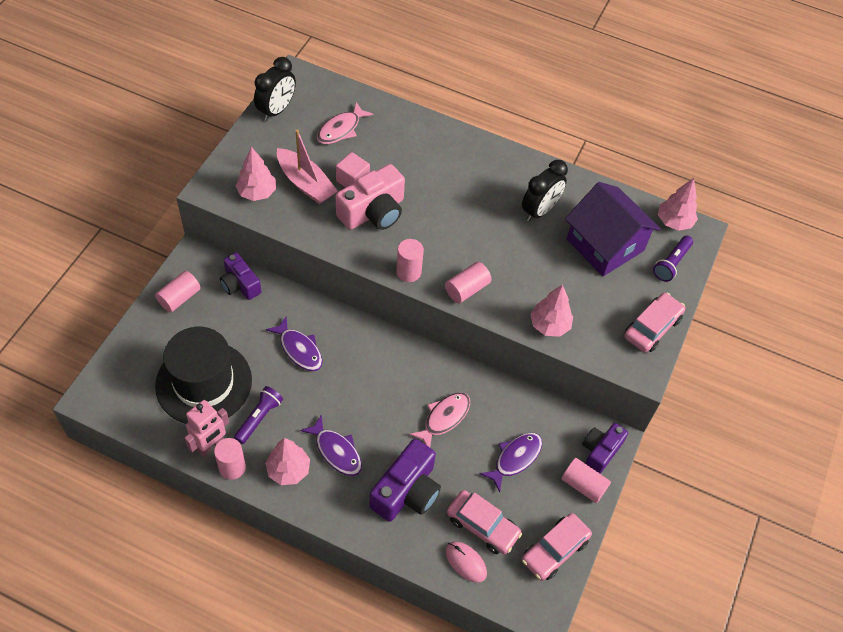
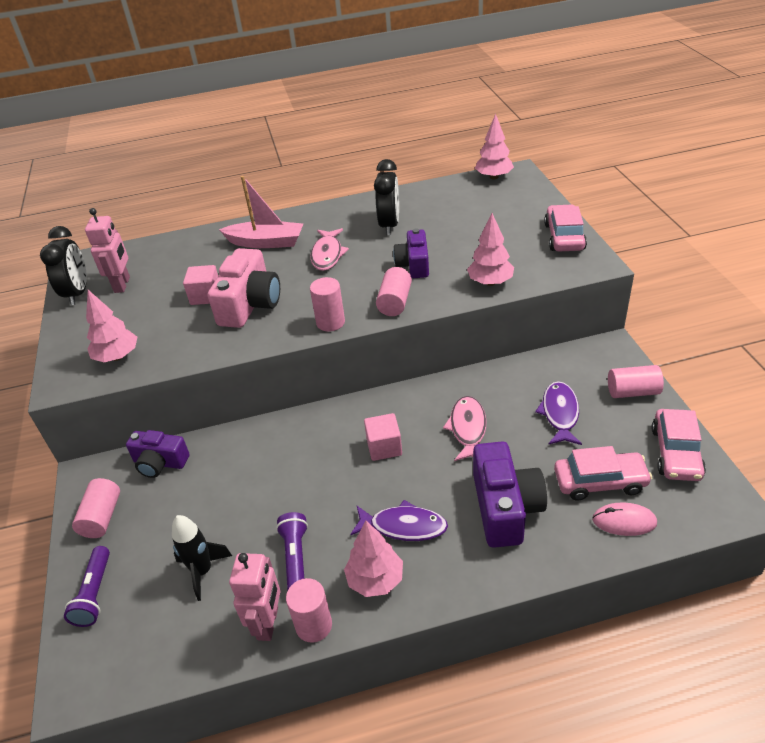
camera: 30 degrees left, 15 degrees down
black hat [155,327,252,424] -> black rocket [172,515,232,601]
purple fish [266,316,323,371] -> none
pink boat [277,130,338,204] -> pink boat moved to [219,176,303,248]
pink fish [317,102,374,144] -> pink fish moved to [310,228,349,271]
purple house [565,182,661,276] -> none
purple camera [582,423,628,473] -> purple camera moved to [393,228,429,278]
purple flashlight [653,236,693,282] -> purple flashlight moved to [64,546,110,627]
none -> pink robot [85,208,130,293]
none -> pink cube [364,413,402,461]

